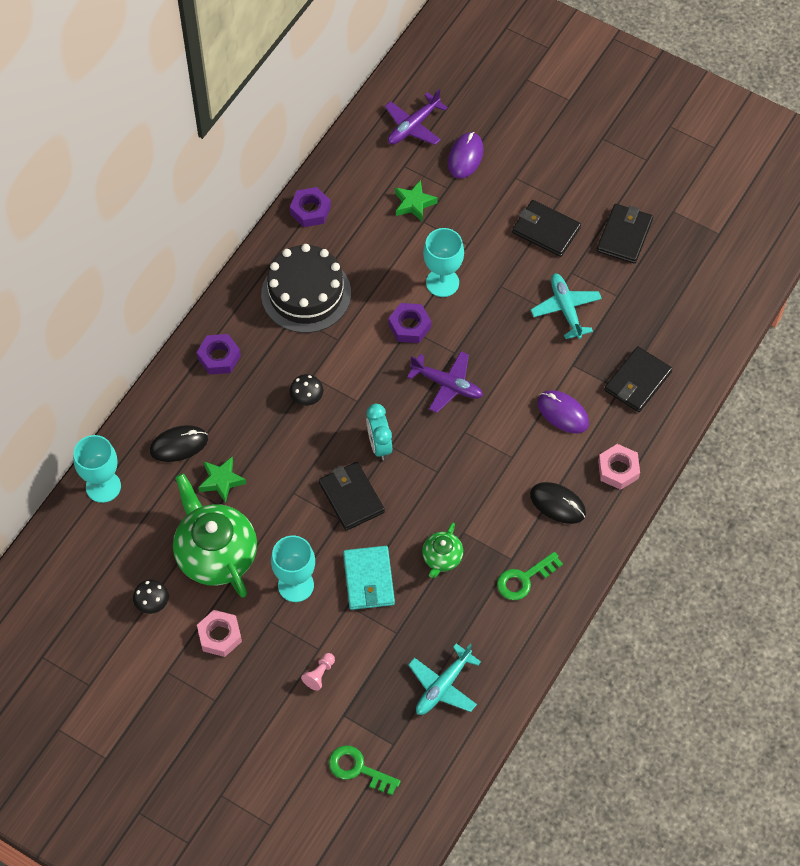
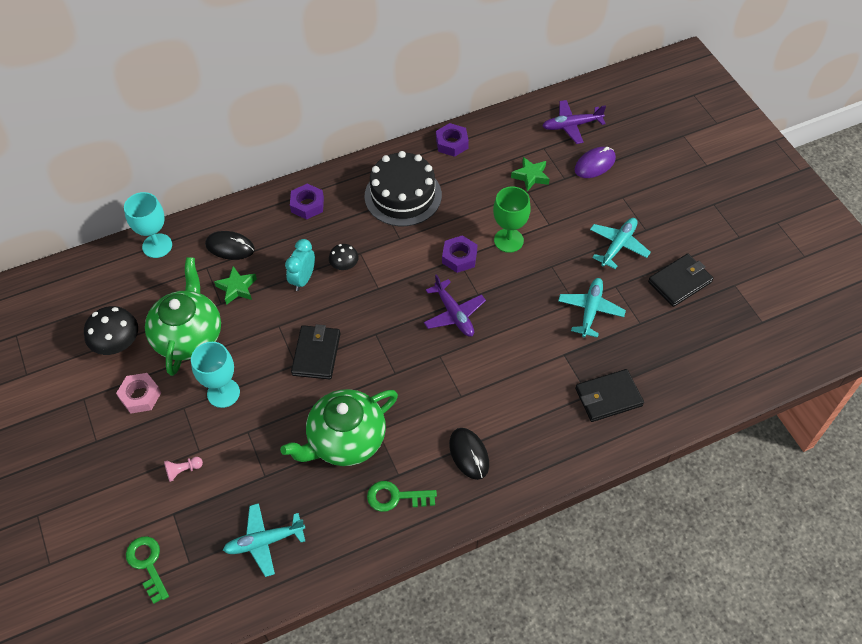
camera: 35 degrees right, 5 degrees down
black mushroom [133,580,169,614] -> black mushroom [84,306,138,355], size x1.69
turquoise wallet [343,546,395,610] -> none
turquoise clock [366,404,392,460] -> turquoise clock moved to [285,239,315,291]
green teapot [422,523,463,578] -> green teapot [280,389,398,466], size x2.03
turquoise goblet [423,228,464,297] -> green goblet [493,187,531,253]
black wallet [512,200,581,257] -> turquoise plane [590,218,651,269]
purple mouse [537,390,589,433] -> none
pink nut [598,444,640,490] -> none

